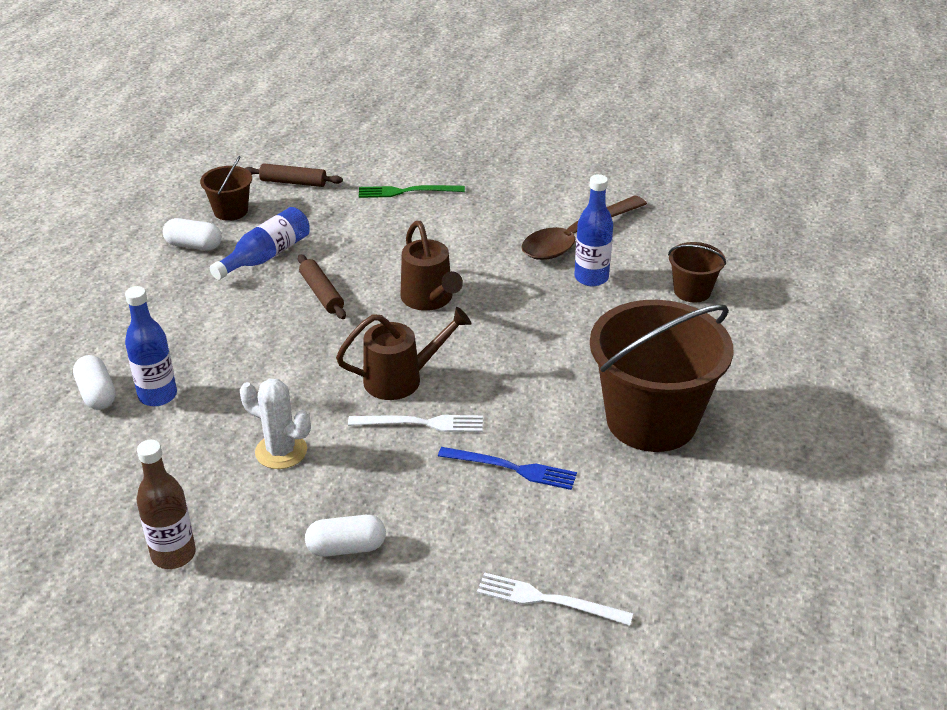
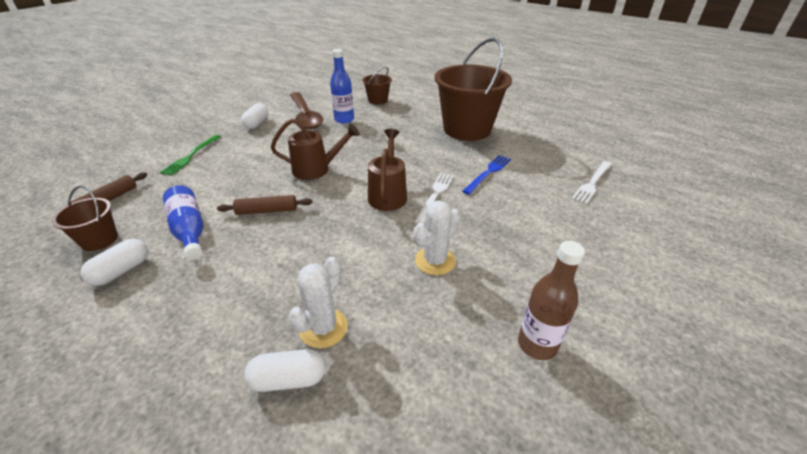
camera: 70 degrees left, 0 degrees up
blue bottle [125,286,177,406] -> white cactus [289,257,348,348]
white capsule [305,515,386,557] -> white capsule moved to [241,103,268,129]

